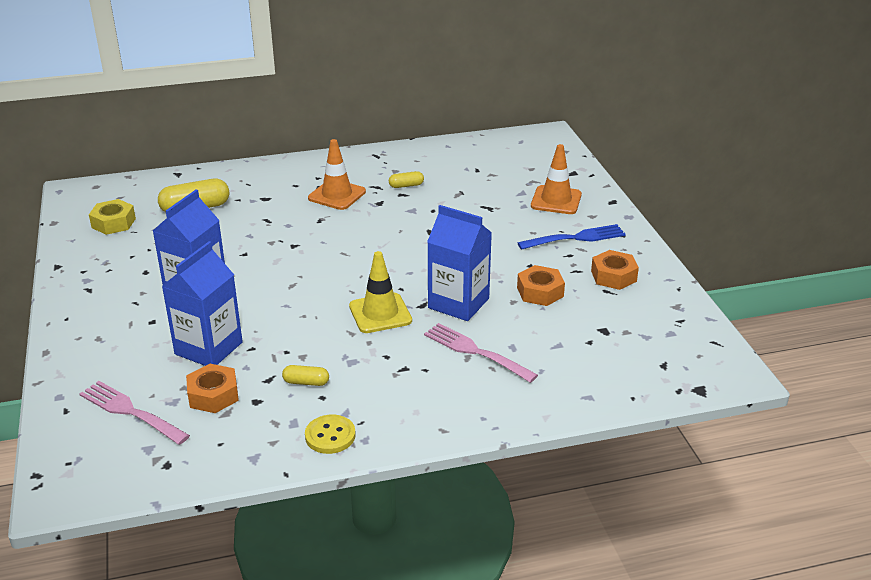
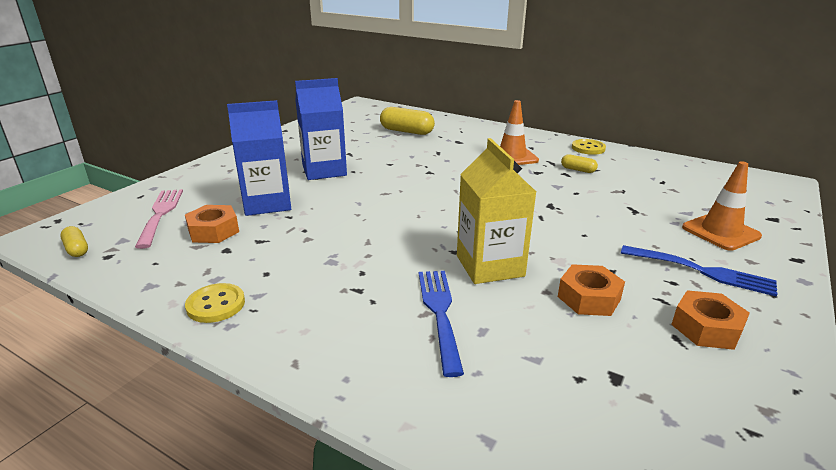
camera: 45 degrees right, 5 degrees down
yellow nut [89,199,136,235] -> none
yellow capsule [282,365,329,386] -> yellow capsule moved to [60,226,88,257]
yellow traffic cone [349,251,412,333] -> none
pink fork [424,323,538,383] -> blue fork [419,271,464,377]
blue carton [427,205,492,321] -> yellow carton [457,138,536,284]
none -> yellow button [572,139,606,155]

